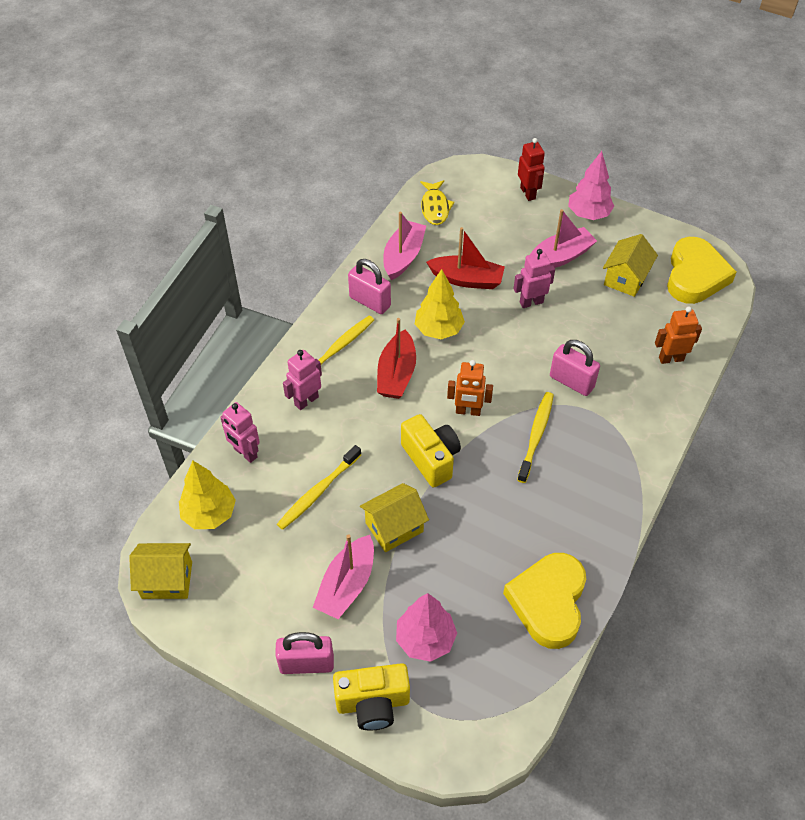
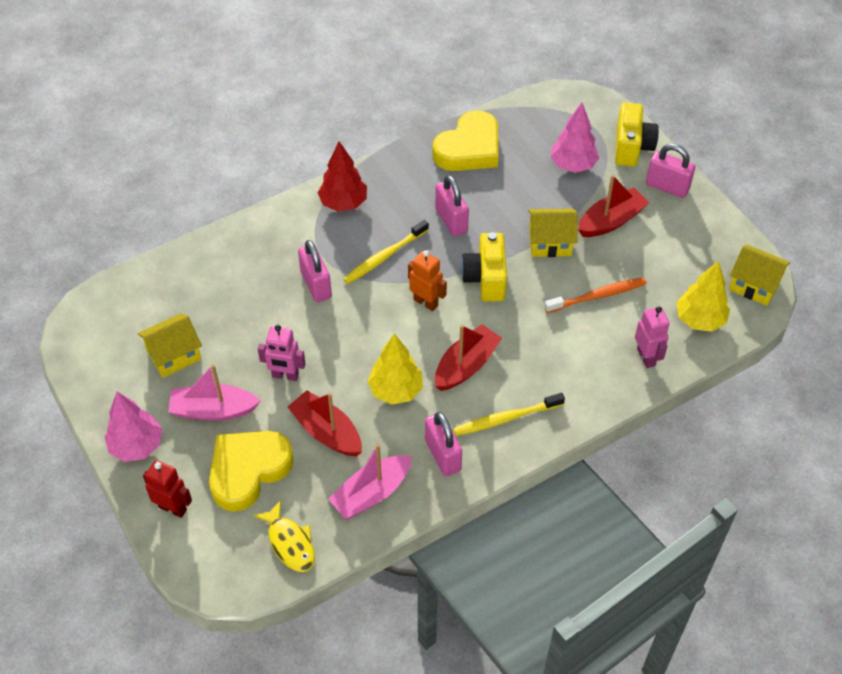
camera: 150 degrees left, 0 degrees up
yellow toothbrush [277,445,361,530] -> orange toothbrush [544,277,647,313]
pink robot [283,350,322,410] -> none
pink boat [313,534,374,619] -> red boat [578,175,649,237]
yellow camera [333,663,410,731] -> yellow camera turned 75 degrees clockwise [615,103,659,166]
yellow fish [420,180,455,225] -> yellow fish turned 120 degrees clockwise [253,500,315,572]
red robot [518,138,545,201] -> red robot turned 105 degrees clockwise [143,460,192,518]
orange robot [655,307,702,364] -> none
yellow heart [667,237,737,304] -> yellow heart moved to [209,431,294,512]
none -> red tree [318,141,367,212]
none -> pink padlock [435,175,469,236]

